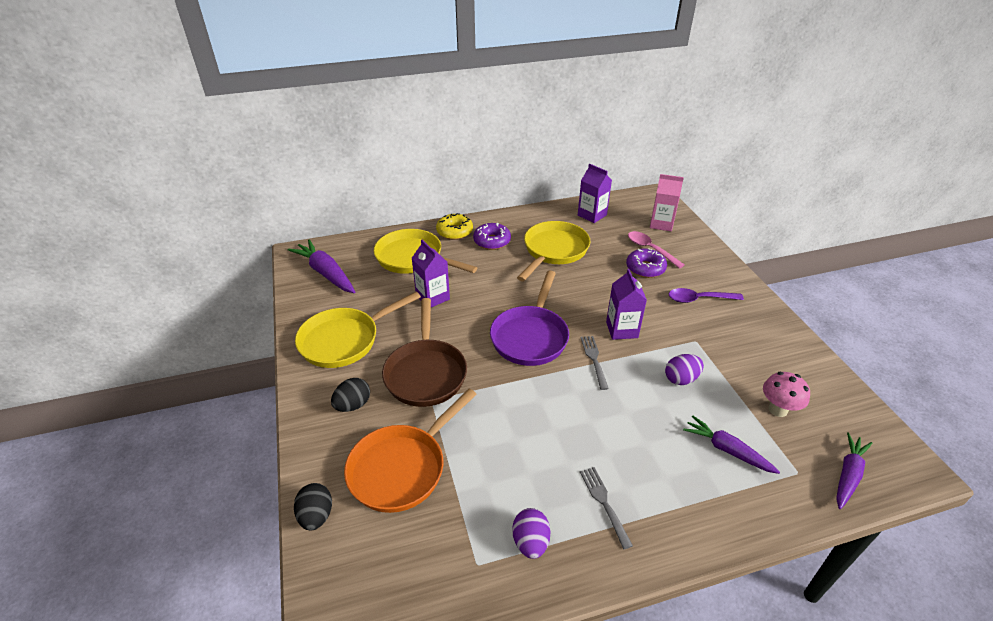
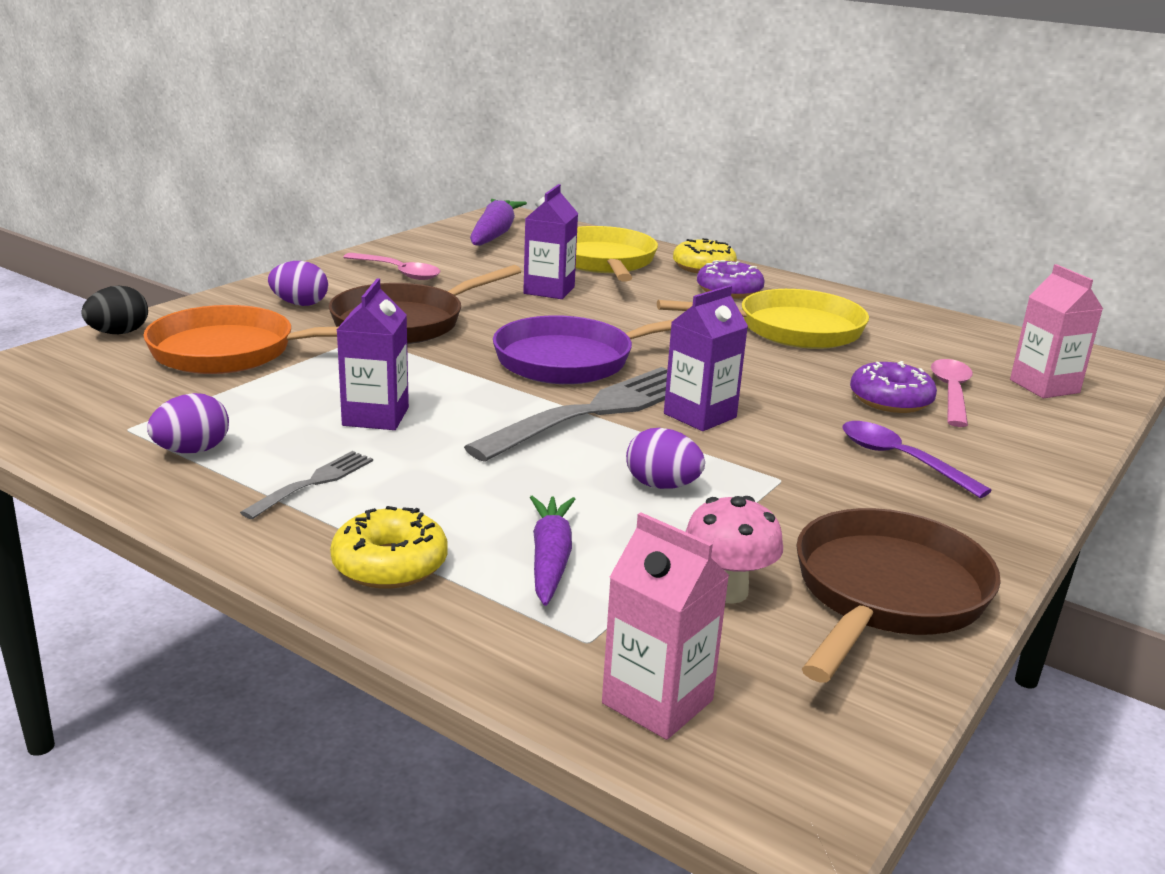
camera: 50 degrees right, 15 degrees down
yellow pan [295,292,421,368] -> pink spoon [343,253,440,280]
black egg [331,378,370,412] -> purple egg [268,261,328,306]
purple carton [578,164,612,223] -> purple carton moved to [337,278,409,430]
grey fork [581,336,609,390] -> grey fork [464,367,667,462], size x2.11
purple carrot [836,432,872,509] -> pink carton [602,512,729,740]
none -> yellow donut [330,506,448,589]
none -> brown pan [796,508,1001,683]

